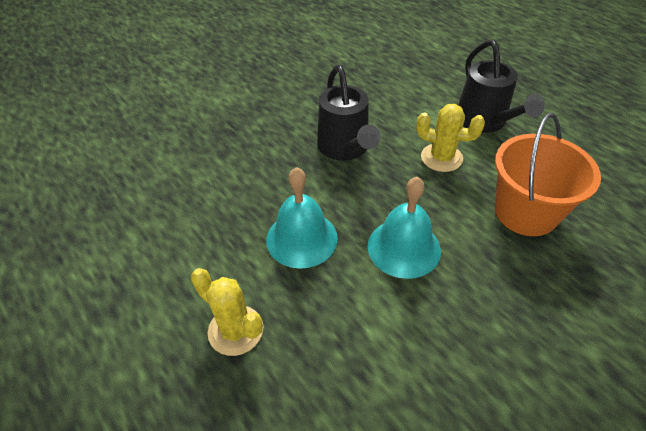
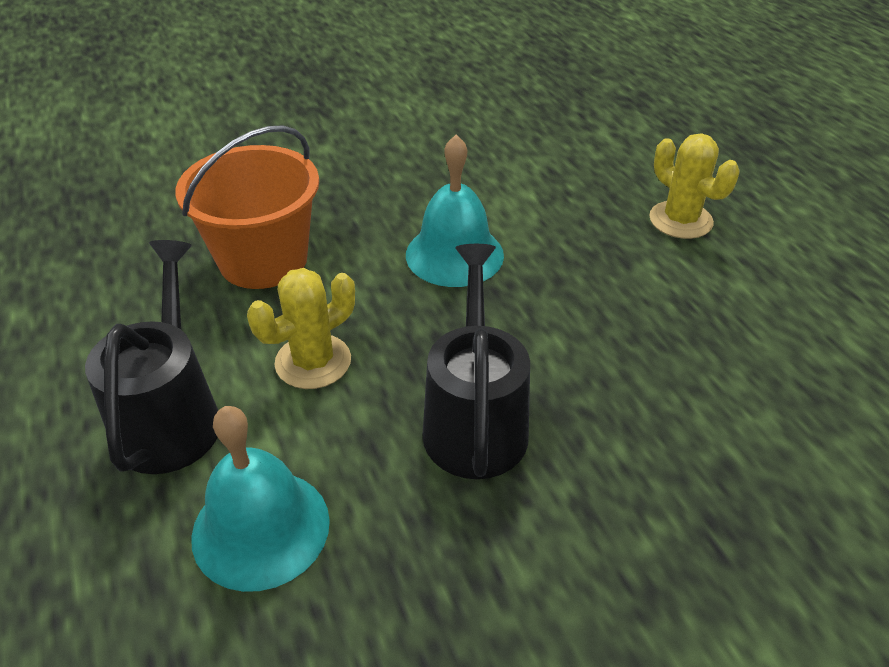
camera: 165 degrees left, 5 degrees down
turquoise bell [266,167,338,269] -> turquoise bell moved to [191,406,330,592]
yellow cactus [416,104,485,172] -> yellow cactus turned 75 degrees counterclockwise [247,268,355,389]

